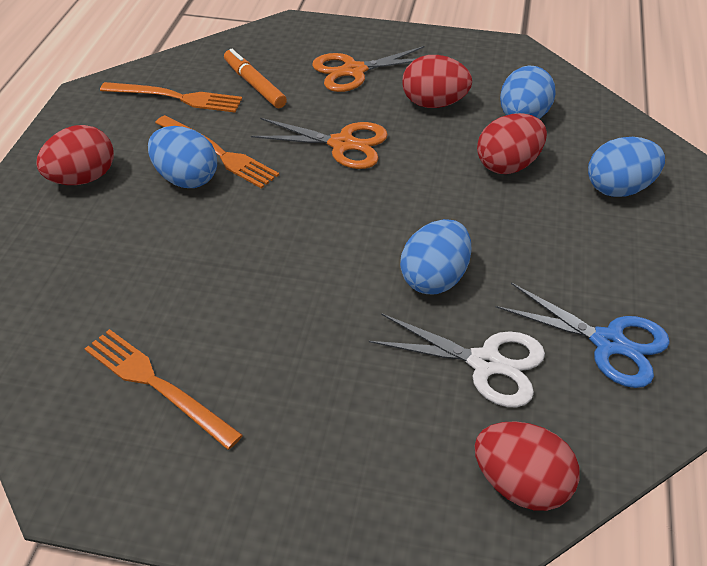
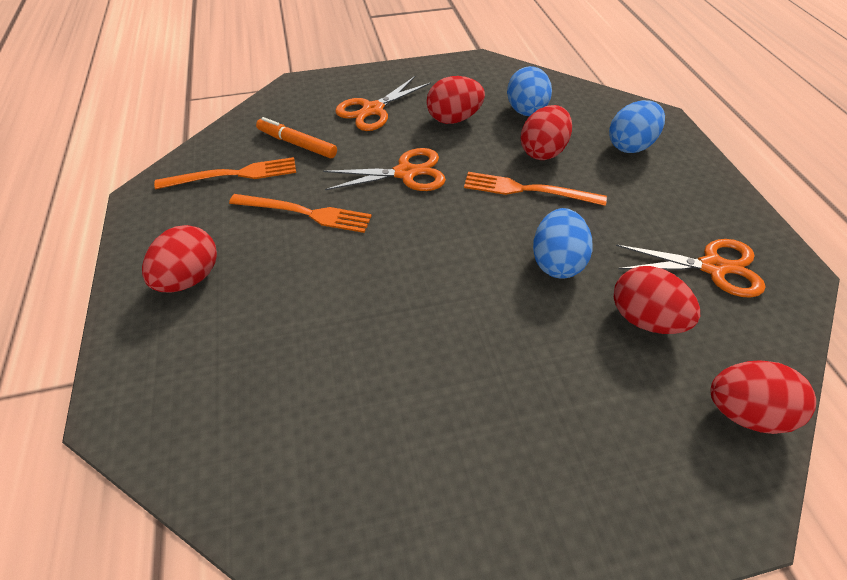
camera: 25 degrees left, 5 degrees up
orange fork [85,329,243,450] -> orange fork moved to [464,172,607,206]
blue egg [148,126,217,188] -> none
white scissors [369,313,545,407] -> red egg [614,266,700,334]
blue scissors [496,283,670,388] -> orange scissors [616,239,765,298]

